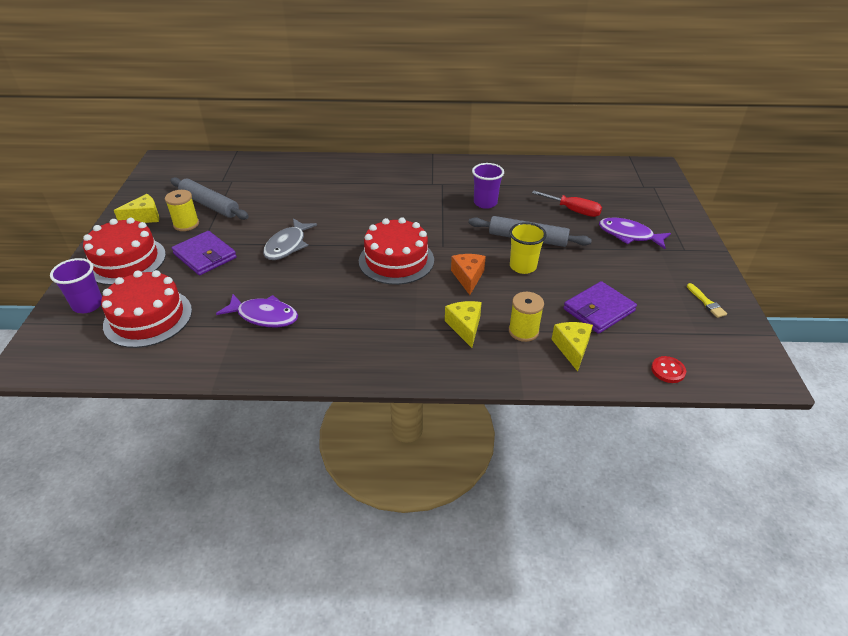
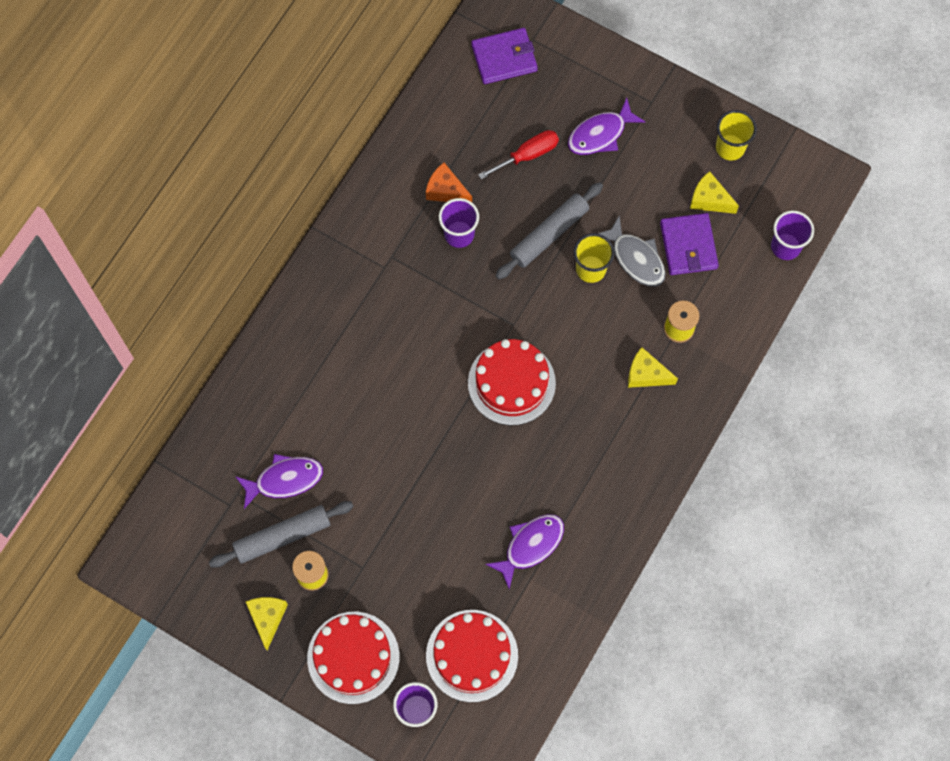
camera: 60 degrees left, 30 degrees up
purple wallet [172,231,237,275] -> purple wallet moved to [471,28,538,84]
grey fish [263,218,317,260] -> grey fish moved to [598,215,666,287]
orange cheese [451,254,486,295] -> orange cheese moved to [426,163,472,202]
yellow cheese [551,322,593,371] -> yellow cheese moved to [690,171,739,214]
red button [651,356,686,383] -> purple cup [771,211,814,260]
yellow brush [687,283,727,318] -> yellow cup [716,110,757,161]
none -> purple fish [235,454,323,509]

